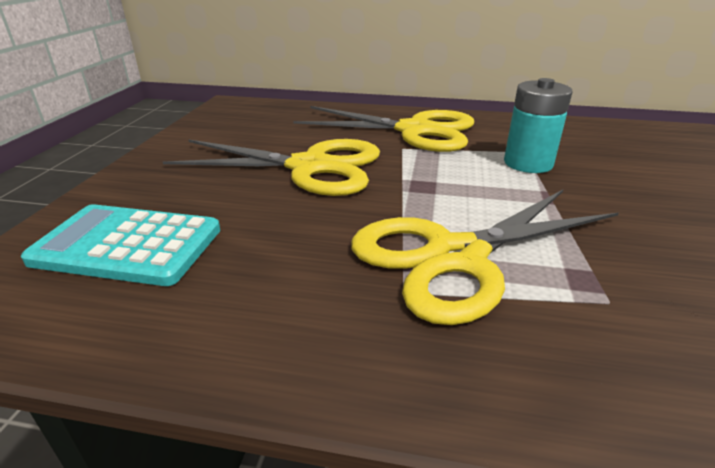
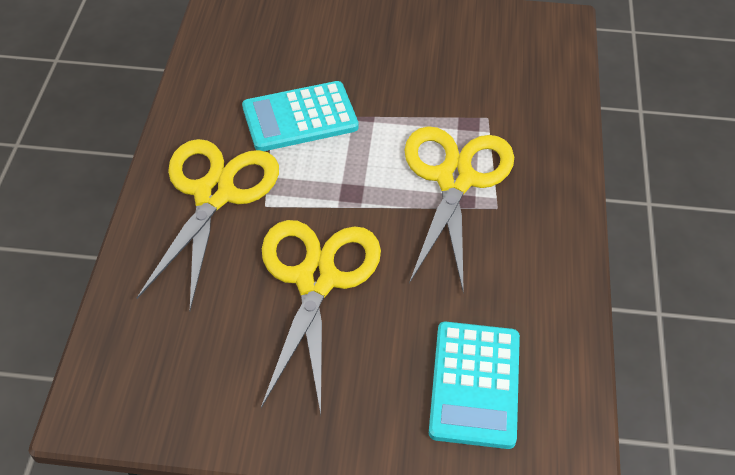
camera: 95 degrees left, 20 degrees up
yellow scissors [351,190,619,325] -> yellow scissors turned 135 degrees counterclockwise [404,126,514,293]
turquoise battery [504,78,572,173] -> turquoise calculator [242,81,359,151]

